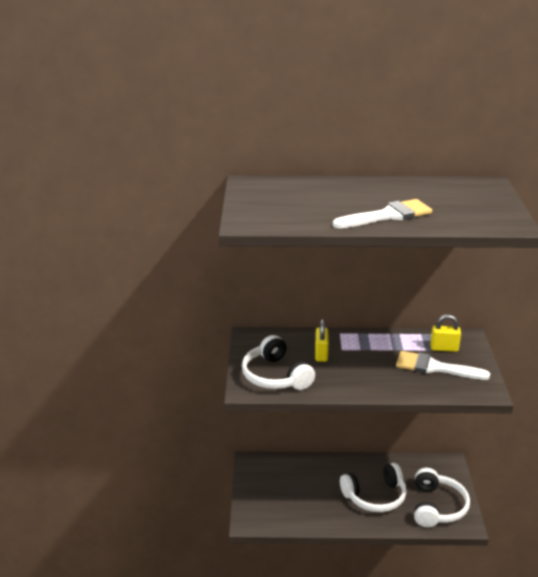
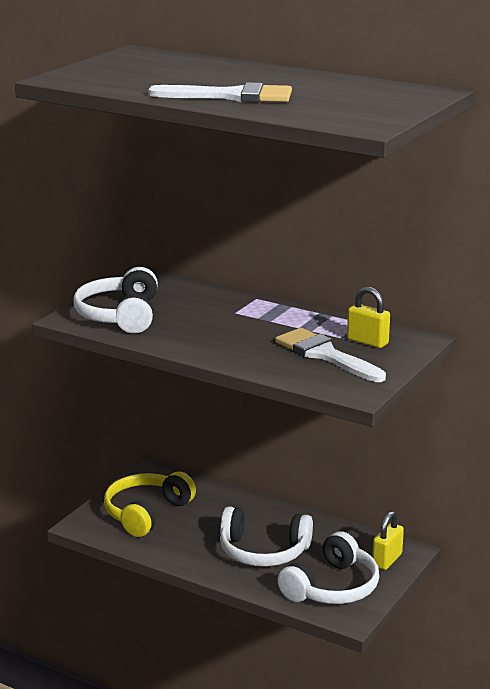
camera: 30 degrees right, 5 degrees down
yellow padlock [315,319,329,362] -> yellow padlock moved to [372,511,404,570]
none -> yellow headphones [104,472,196,537]

